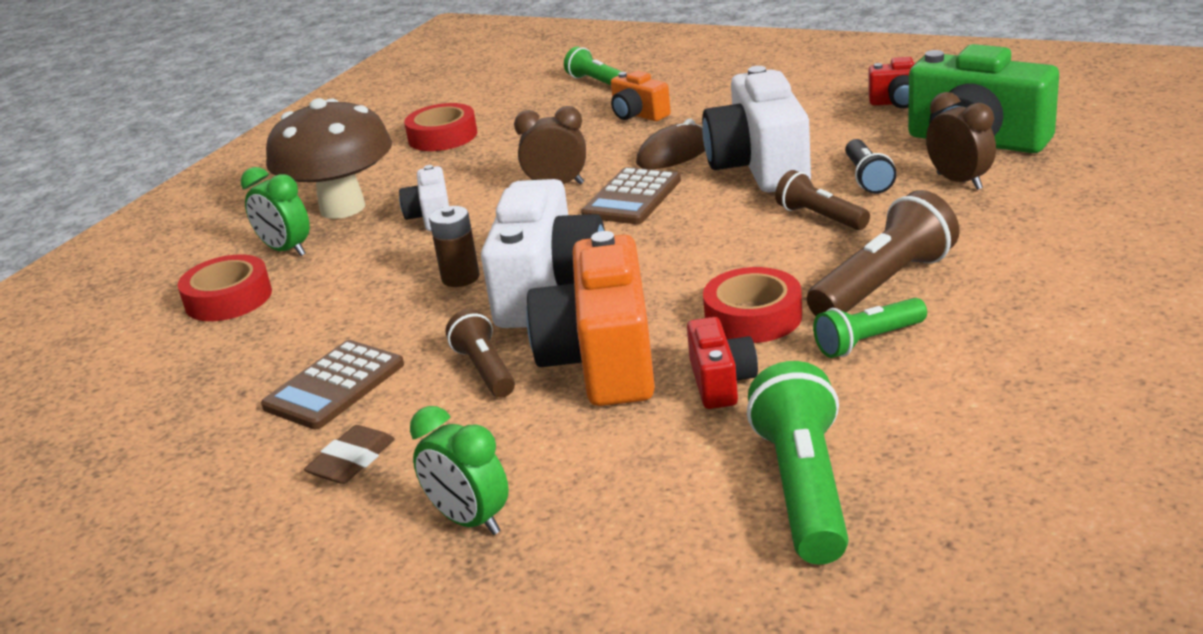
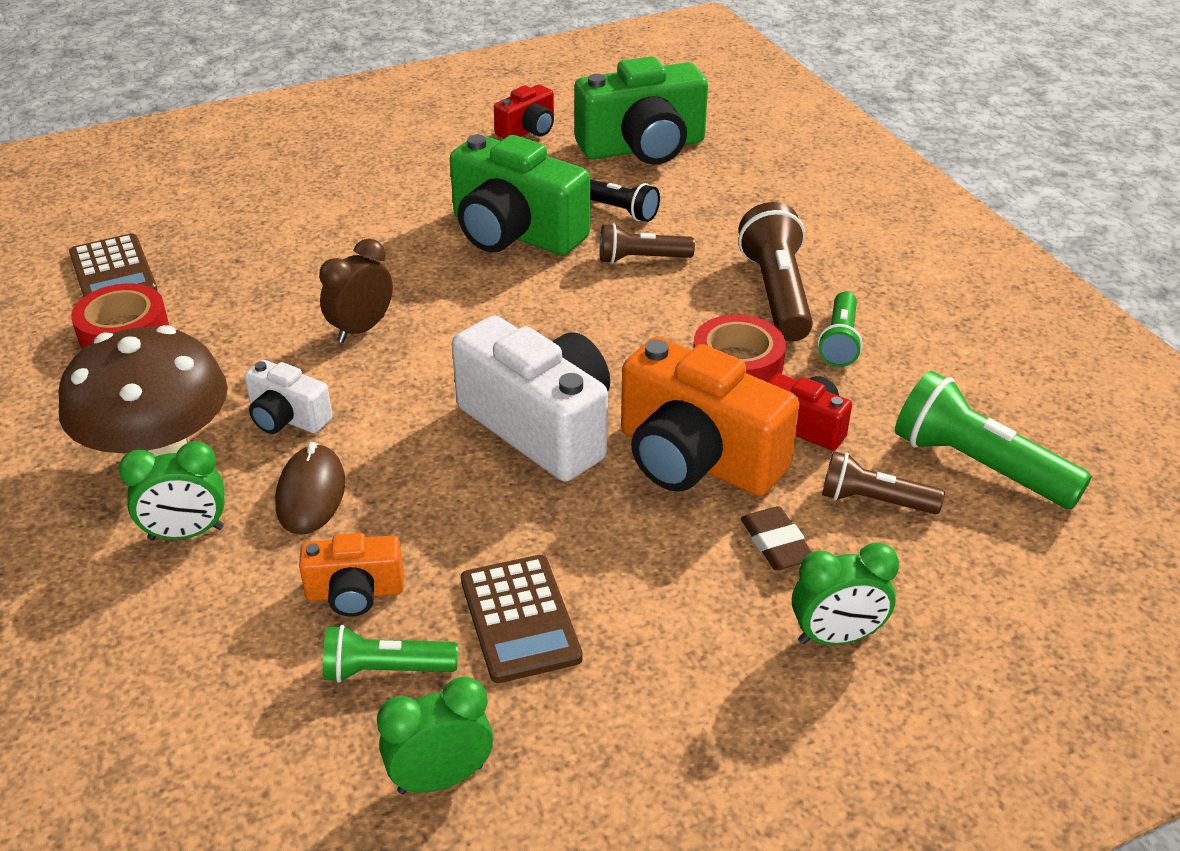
camera: 55 degrees left, 10 degrees up
red tape [178,255,272,321] -> none
brown eraser [304,425,395,484] -> brown eraser moved to [741,506,812,570]
brown battery [429,206,480,287] -> none
brown flashlight [446,309,515,397] -> brown flashlight moved to [822,451,945,514]
green flashlight [564,47,622,85] -> green flashlight moved to [323,625,458,683]
brown calculator [581,167,681,224] -> brown calculator moved to [69,233,158,297]
orange camera [611,71,671,121] -> orange camera moved to [299,533,404,617]
brown mouse [636,119,705,169] -> brown mouse moved to [275,442,345,535]
white camera [702,66,811,192] -> green camera [450,135,590,255]
brown clock [926,92,996,190] -> none
none -> green clock [377,677,493,794]

